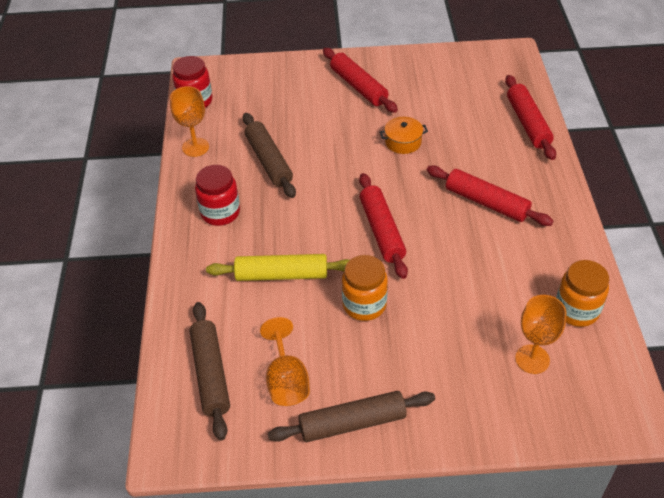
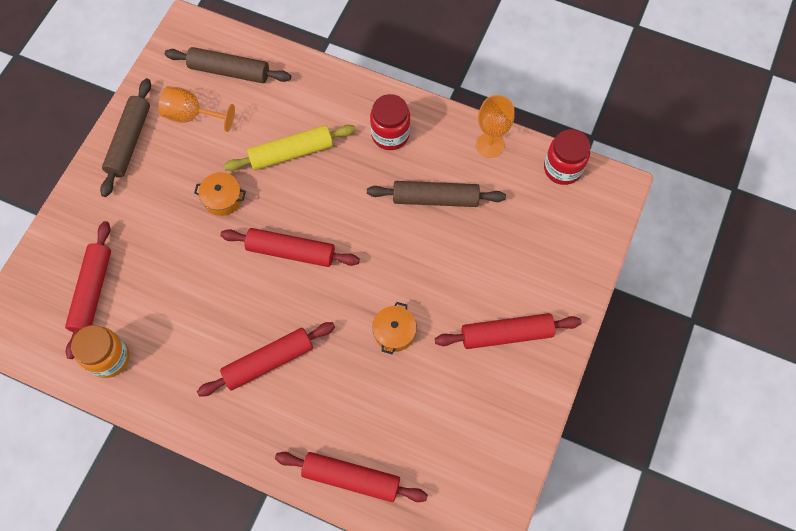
camera: 115 degrees right, 20 degrees up
yellow rolling pin [206,254,349,281] -> yellow rolling pin turned 45 degrees clockwise [224,125,356,171]
orange jar [342,255,388,321] -> orange pot [194,172,246,216]
orange goblet [515,295,567,374] -> red rolling pin [65,221,111,359]

